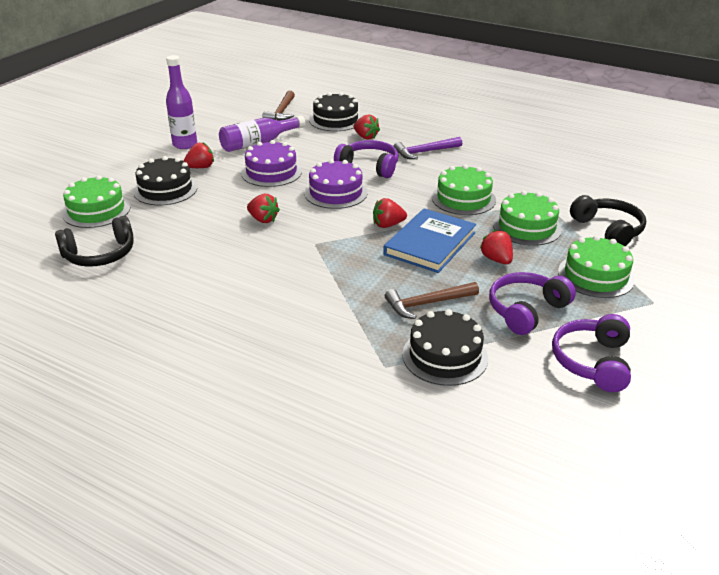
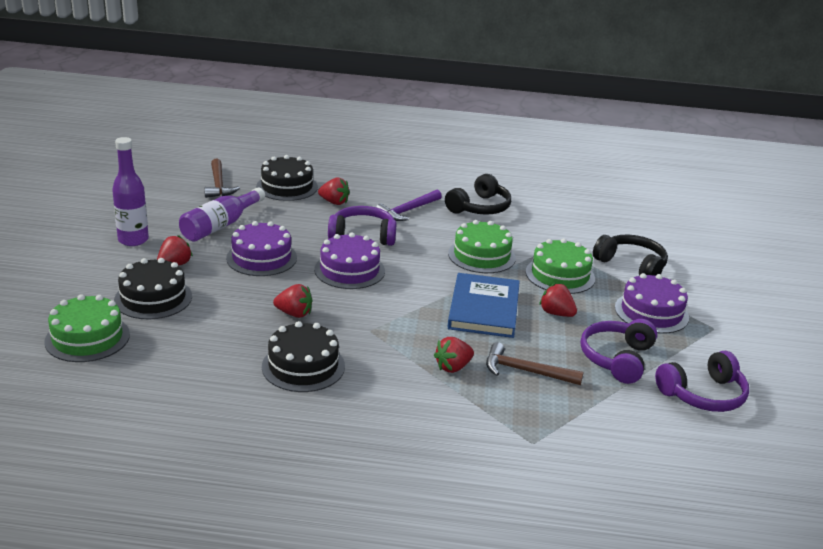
camera: 25 degrees left, 5 degrees down
black headphones [55,216,134,267] -> black headphones moved to [445,174,511,215]
red strawberry [373,198,407,228] -> red strawberry moved to [434,337,474,373]
brown hammer [385,282,479,319] -> brown hammer turned 60 degrees clockwise [486,342,584,385]
black cake [402,309,488,386] -> black cake moved to [262,321,345,392]
purple headphones [552,314,631,392] -> purple headphones turned 105 degrees counterclockwise [655,351,749,412]
green cake [558,235,635,298] -> purple cake [615,273,689,334]

